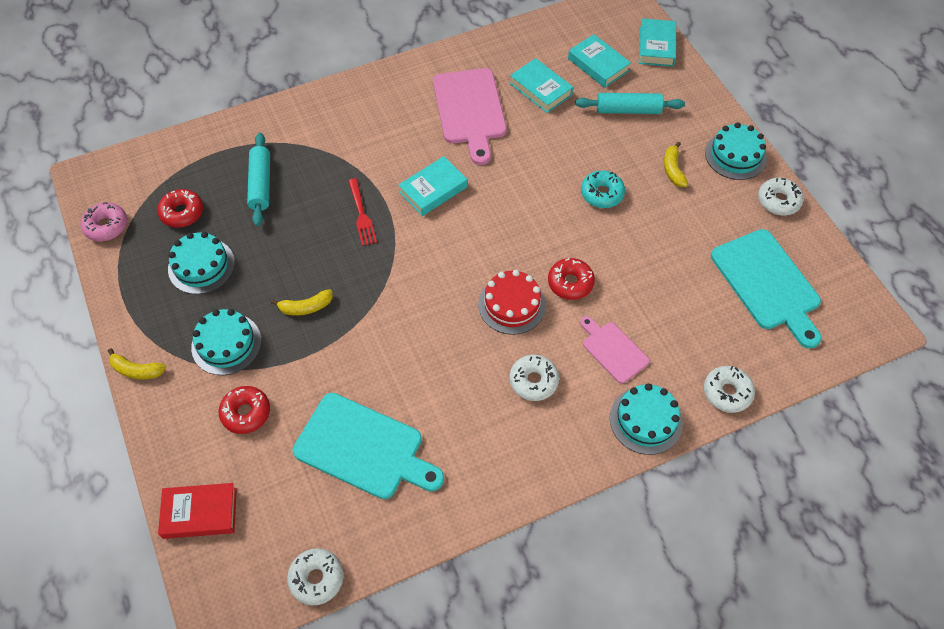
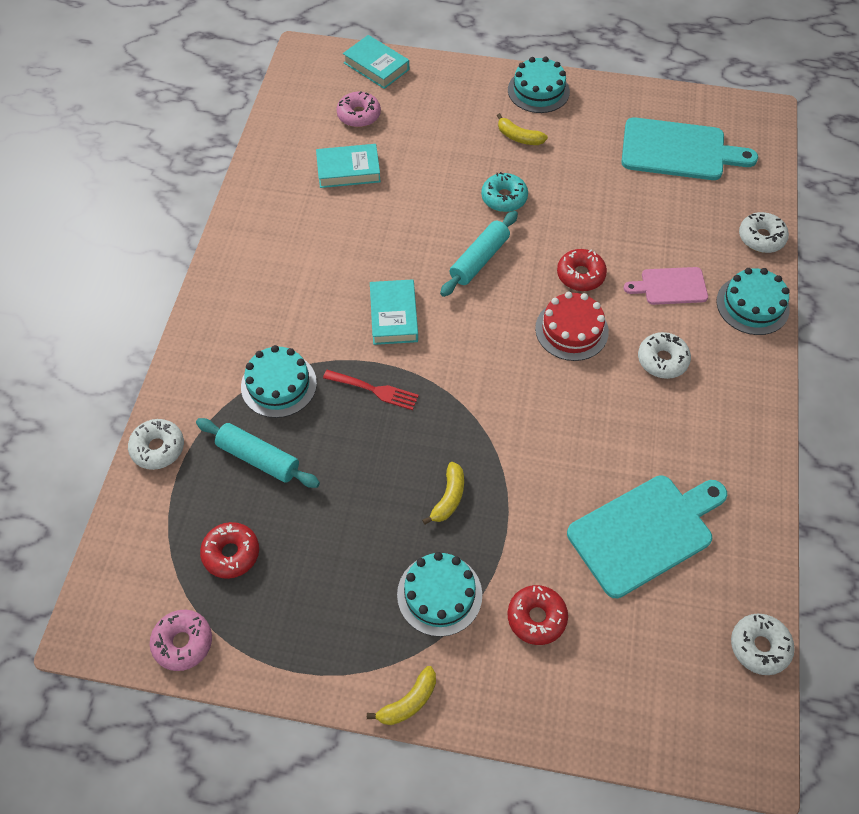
camera: 55 degrees left, 0 degrees up
red book [158,483,237,539] -> none
turquoise cake [168,232,235,294] -> turquoise cake moved to [241,345,317,418]
pink cutting board [433,68,507,165] -> none
turquoise book [568,34,631,88] -> pink donut [337,91,381,127]
turquoise rolling pin [575,93,685,114] -> turquoise rolling pin moved to [440,211,518,297]
white donut [758,177,804,216] -> white donut moved to [128,419,184,470]

